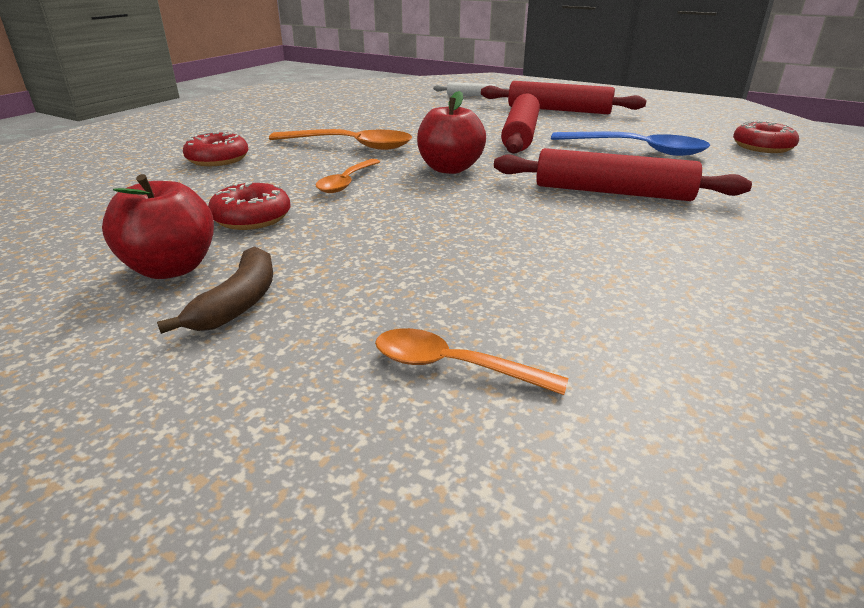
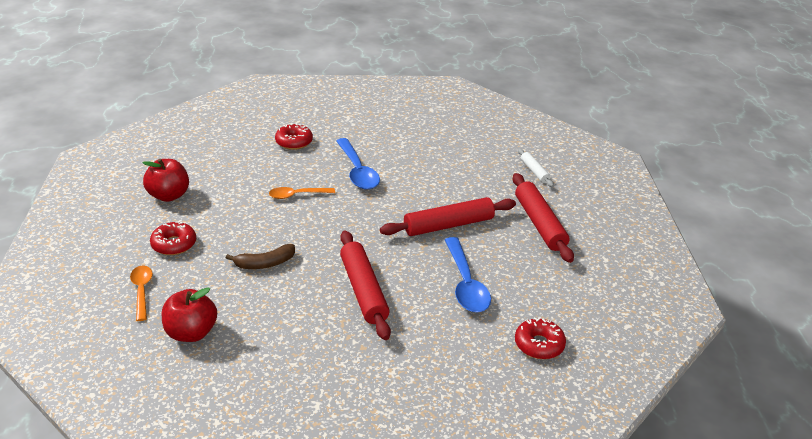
camera: 55 degrees right, 5 degrees up
brown banana [157,246,273,334] -> brown banana moved to [226,244,295,269]
red donut [208,182,290,230] -> red donut moved to [150,221,196,255]
orange spoon [269,129,412,150] -> blue spoon [336,138,380,190]
red apple [417,91,486,174] -> red apple moved to [162,287,217,342]

